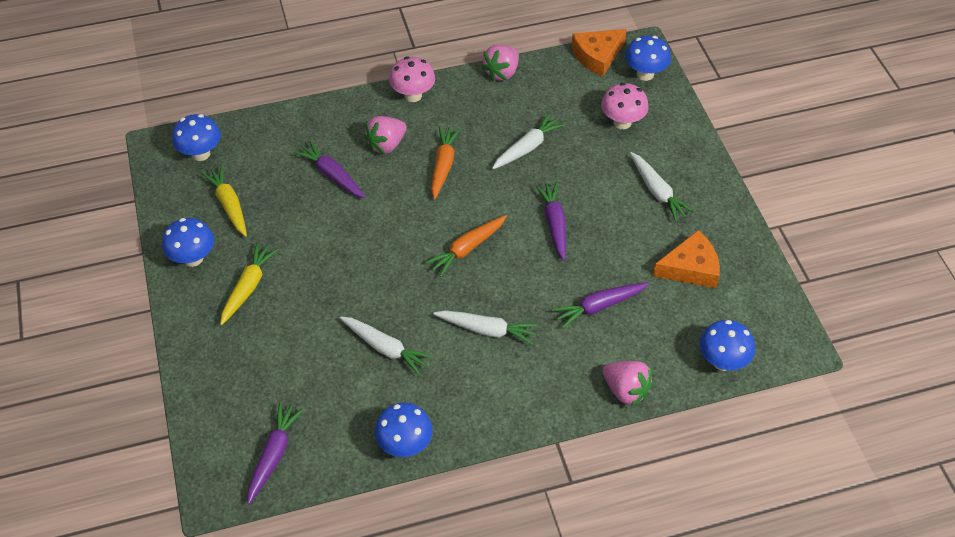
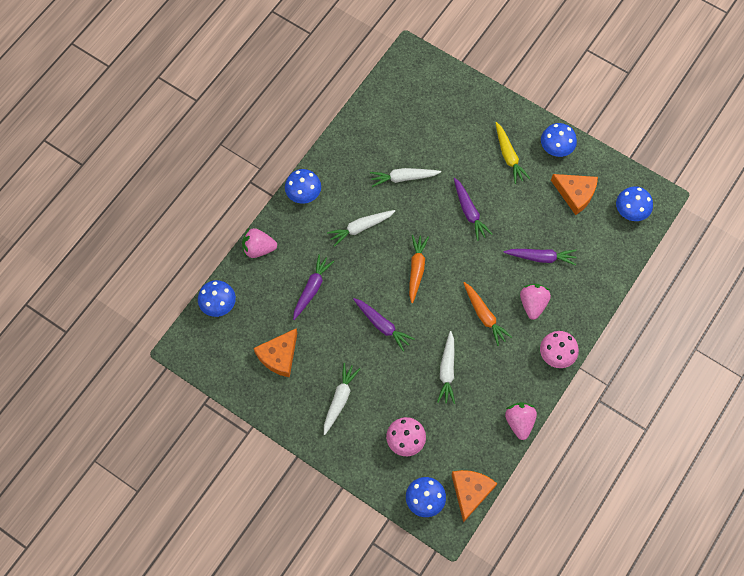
camera: 140 degrees right, 15 degrees up
yellow carrot [201,165,247,237] -> orange cheese [551,174,598,215]
purple carrot [247,402,304,504] -> purple carrot moved to [454,178,492,241]
blue mushroom [375,403,433,457] -> blue mushroom moved to [285,169,321,204]
white carrot [630,152,694,221] -> white carrot turned 90 degrees clockwise [324,363,360,435]

